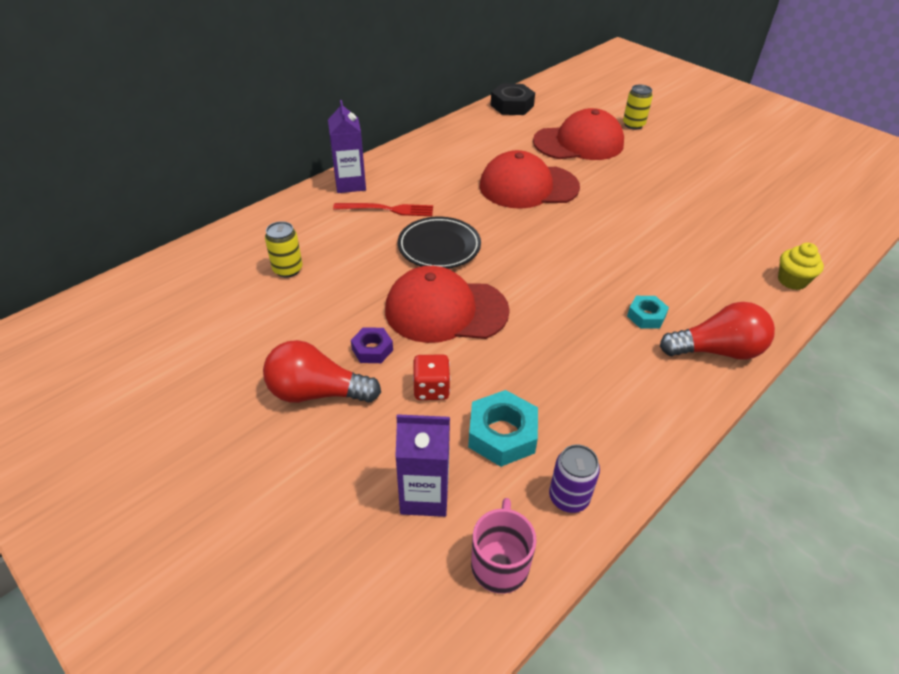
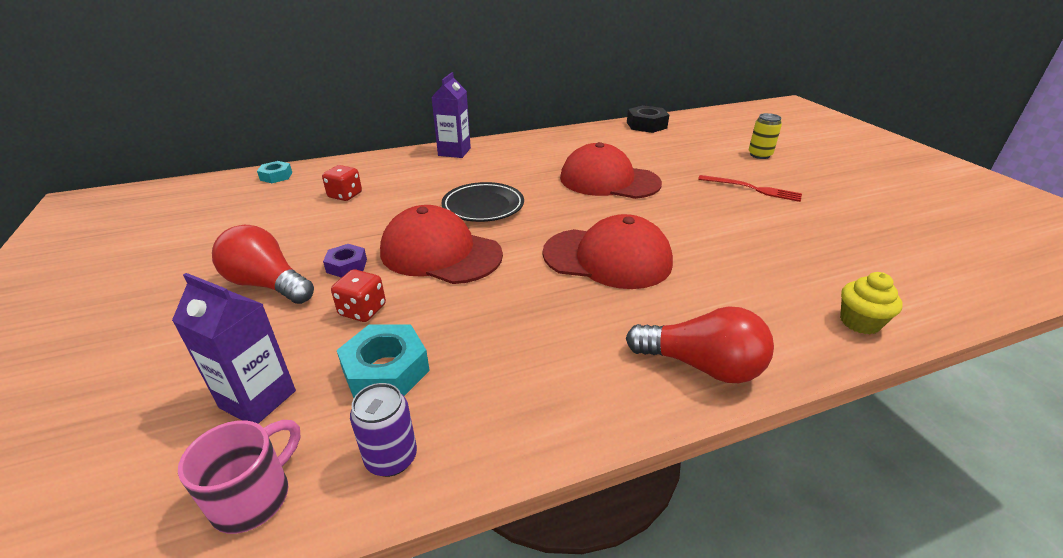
camera: 25 degrees right, 10 degrees down
yellow can [265,221,303,278] -> red dice [322,165,362,201]
red fork [333,203,433,216] -> red fork moved to [698,175,802,202]
red cap [533,108,624,160] -> red cap moved to [543,214,673,289]
turquoise nut [627,296,669,329] -> turquoise nut moved to [257,161,292,183]

